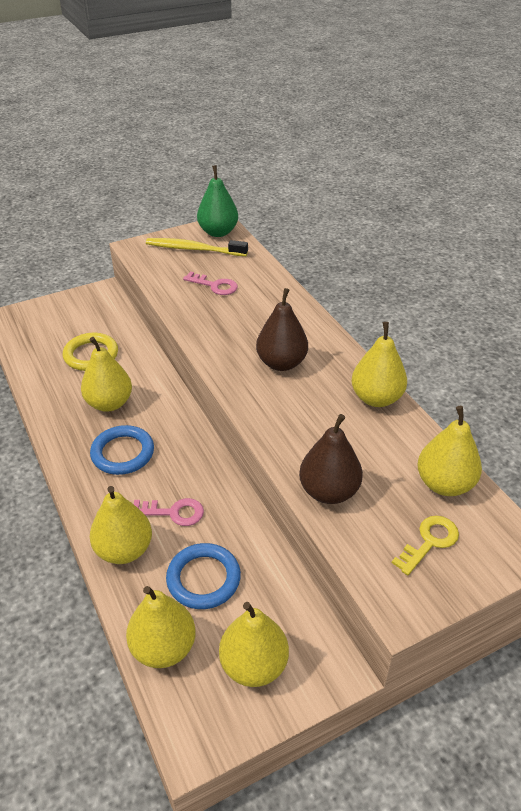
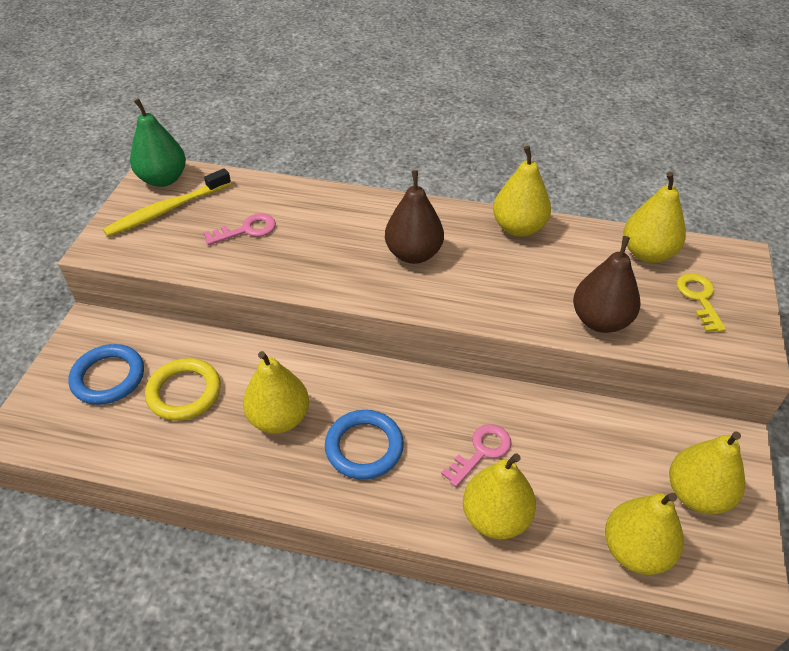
camera: 50 degrees left, 5 degrees up
blue ring [166,543,241,609] -> blue ring moved to [68,344,144,405]

